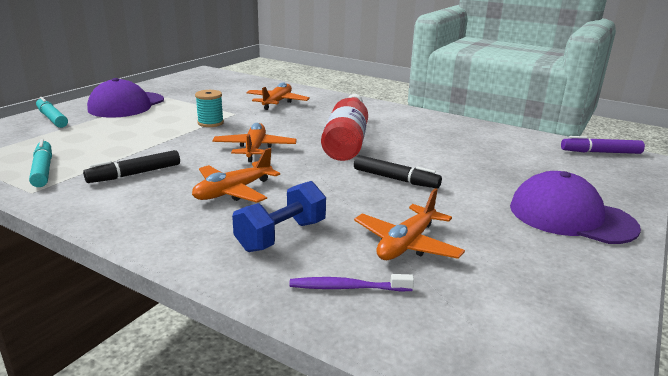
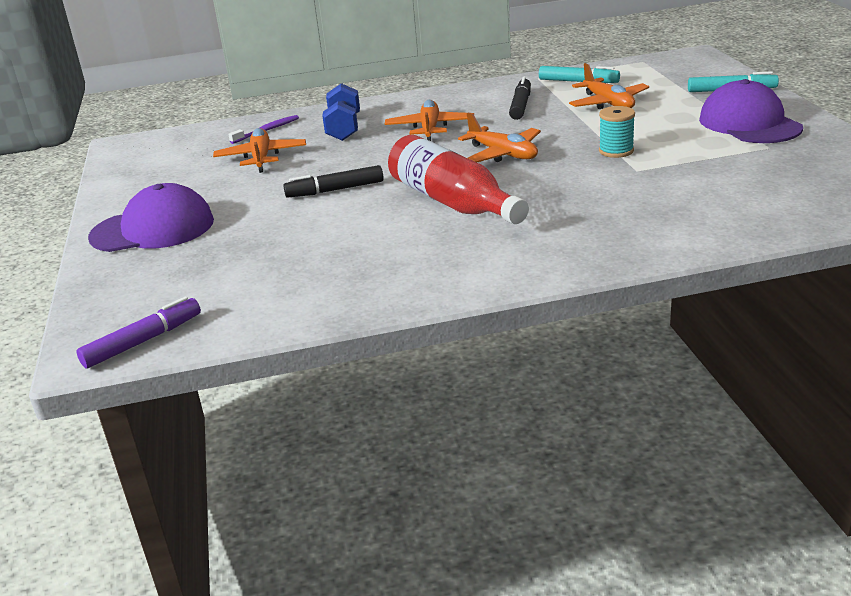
camera: 140 degrees right, 5 degrees up
orange plane [246,82,310,110] -> orange plane moved to [569,63,649,109]

